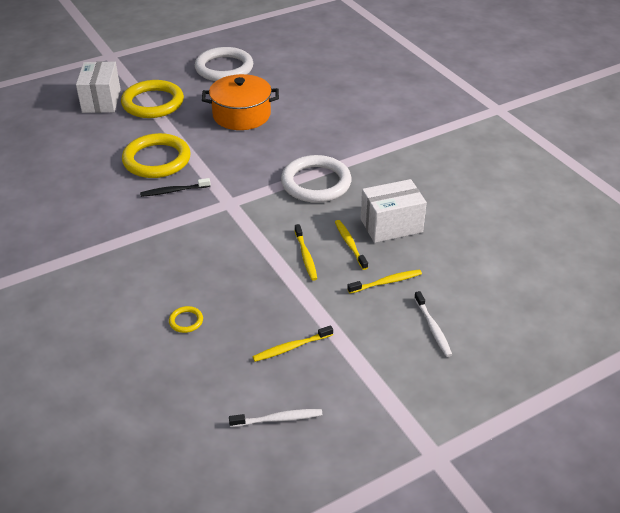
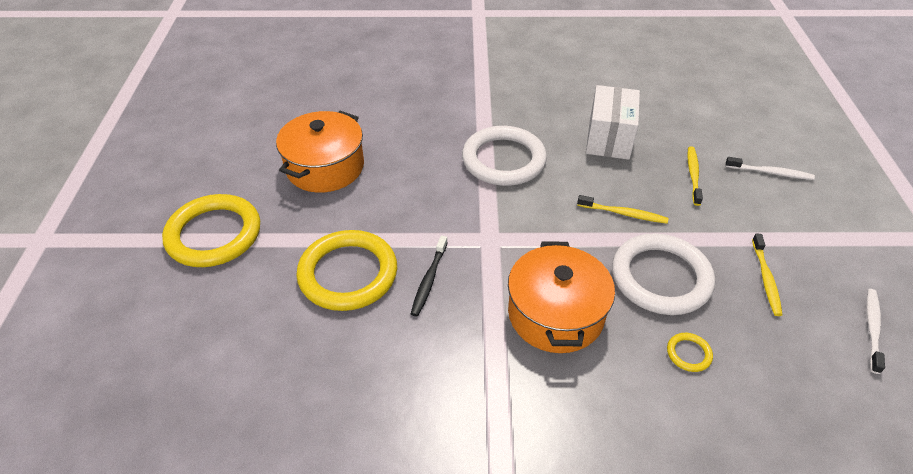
camera: 60 degrees left, 5 degrees up
white box [76,61,121,113] -> none
white ring [195,47,253,81] -> white ring moved to [612,233,715,315]
yellow toothbrush [335,220,368,270] -> none
none -> orange pot [508,241,615,353]

